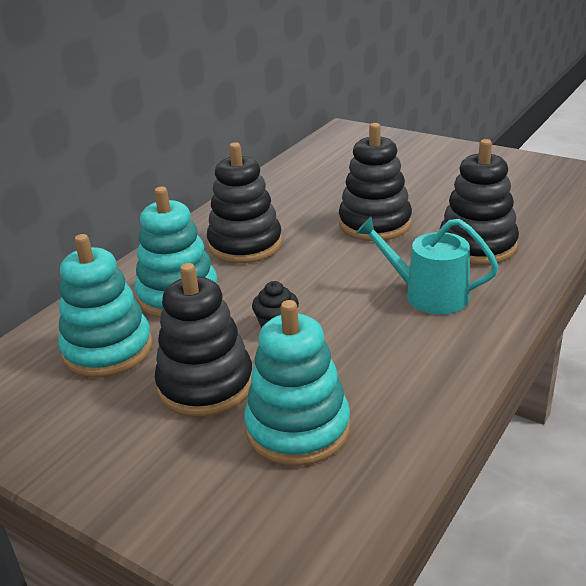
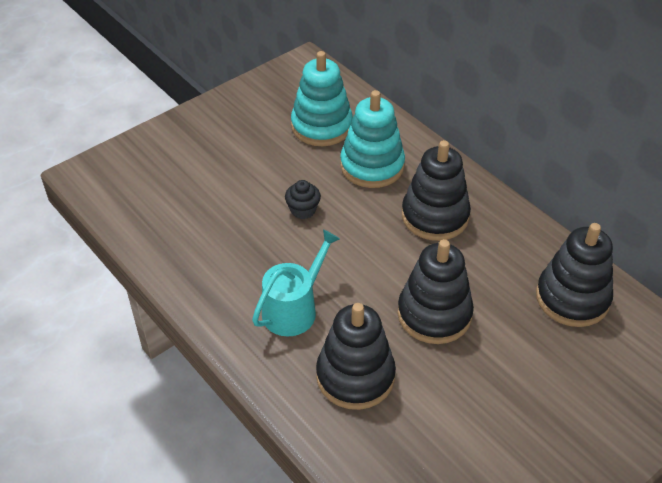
camera: 105 degrees right, 15 degrees up
black stacking toy [155,263,252,417] -> black stacking toy moved to [536,223,613,327]
turquoise stacking toy [244,300,350,466] -> none

